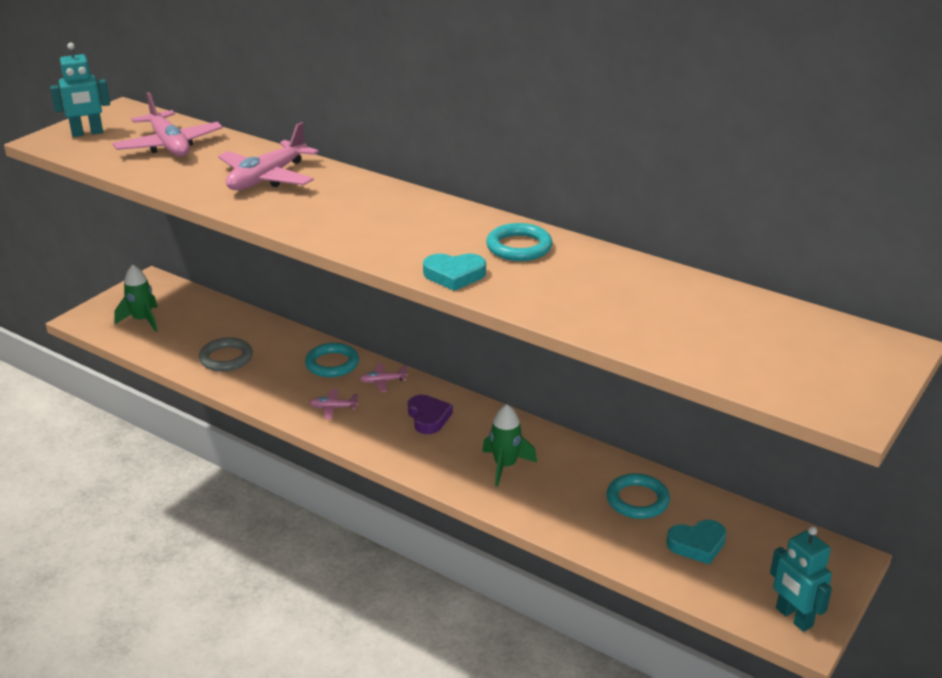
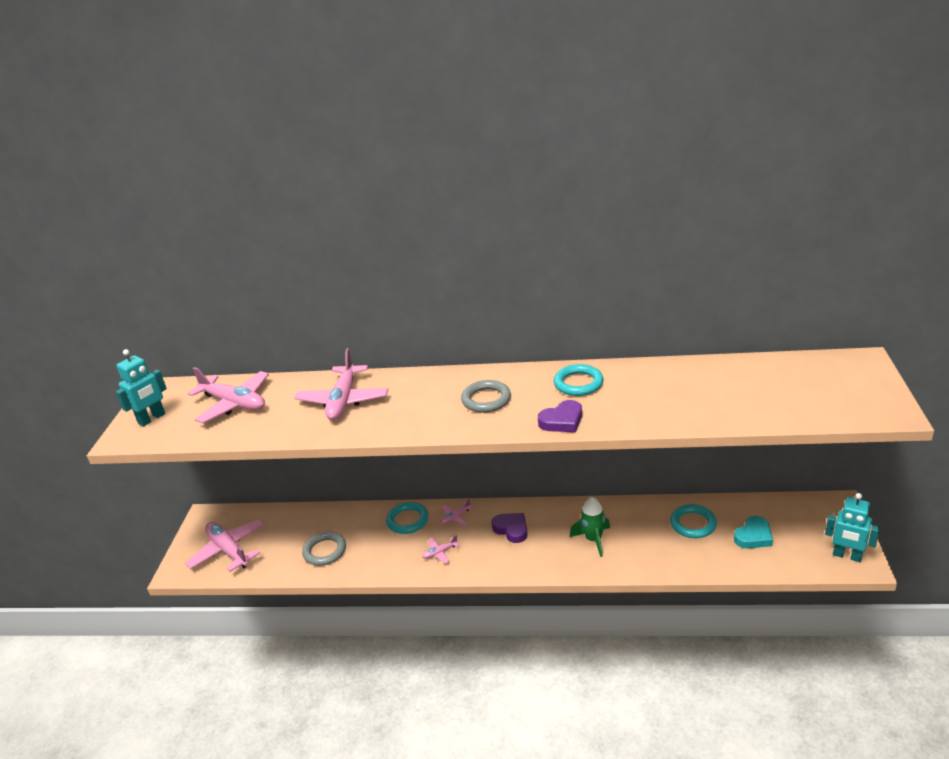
camera: 25 degrees left, 0 degrees up
green rocket [114,265,158,332] -> pink plane [185,519,265,572]
turquoise heart [423,254,486,291] -> purple heart [538,400,582,432]
none -> grey ring [461,380,511,413]

